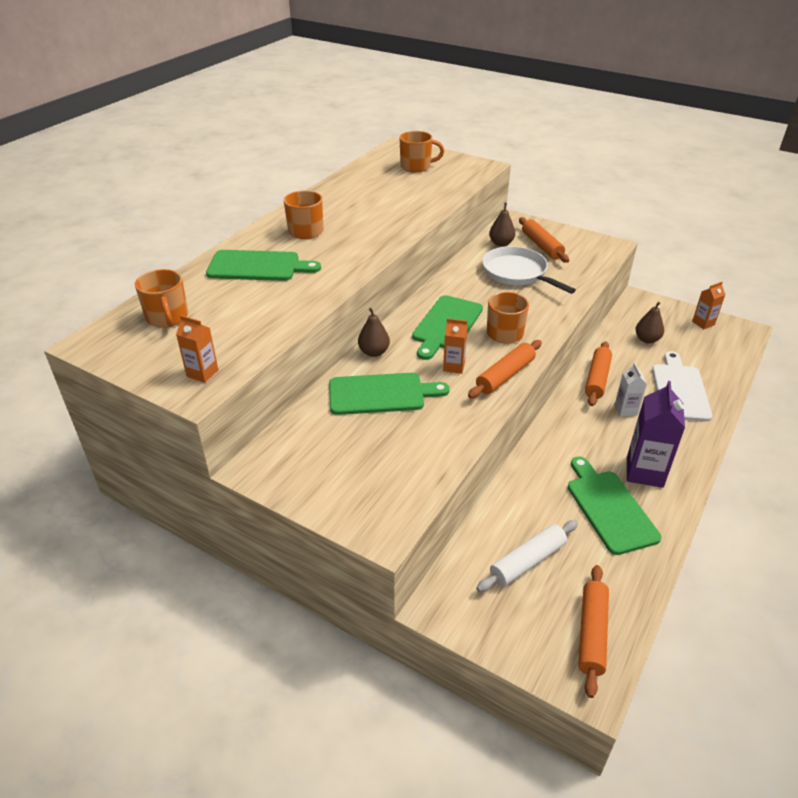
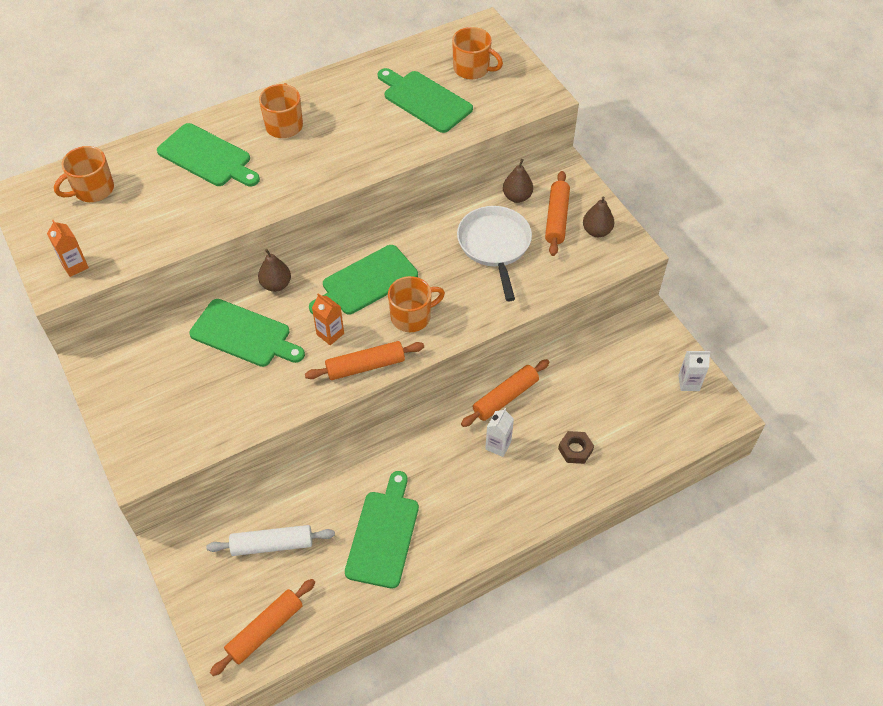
camera: 30 degrees right, 15 degrees up
orange mug [135,269,188,328] -> orange mug turned 45 degrees clockwise [54,146,114,202]
purple carton [627,381,685,488] -> none
brown pear [635,302,664,343] -> brown pear moved to [583,196,614,237]
white cutting board [652,351,712,422] -> brown nut [558,431,594,464]
orange carton [692,282,726,329] -> white carton [678,351,711,391]
none -> green cutting board [378,68,473,133]

